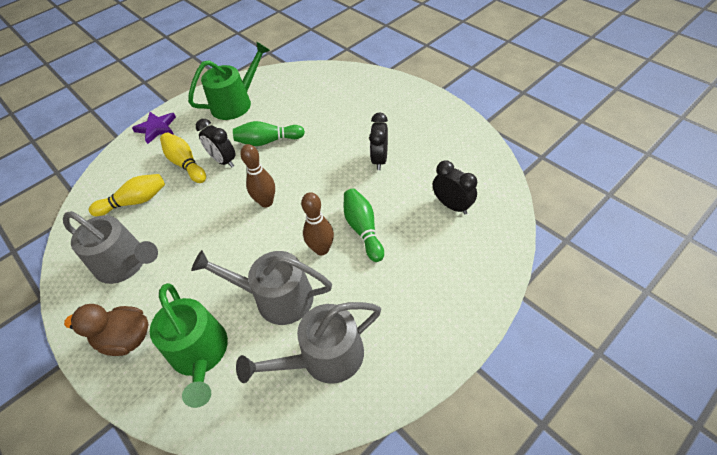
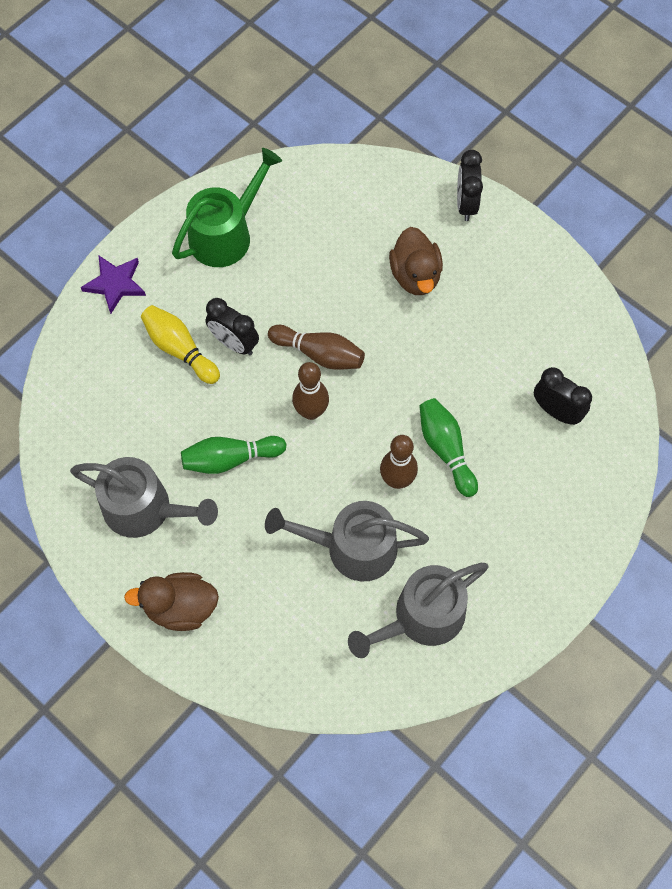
camera: 10 degrees left, 15 degrees up
yellow bowling pin [89,174,165,217] -> none
green watering can [150,283,228,408] -> none
green bowling pin [233,121,305,146] -> green bowling pin moved to [181,436,287,474]
black clock [369,112,388,170] -> black clock moved to [457,150,483,221]
none -> brown bowling pin [268,325,365,370]
none -> brown duck [389,227,443,295]

